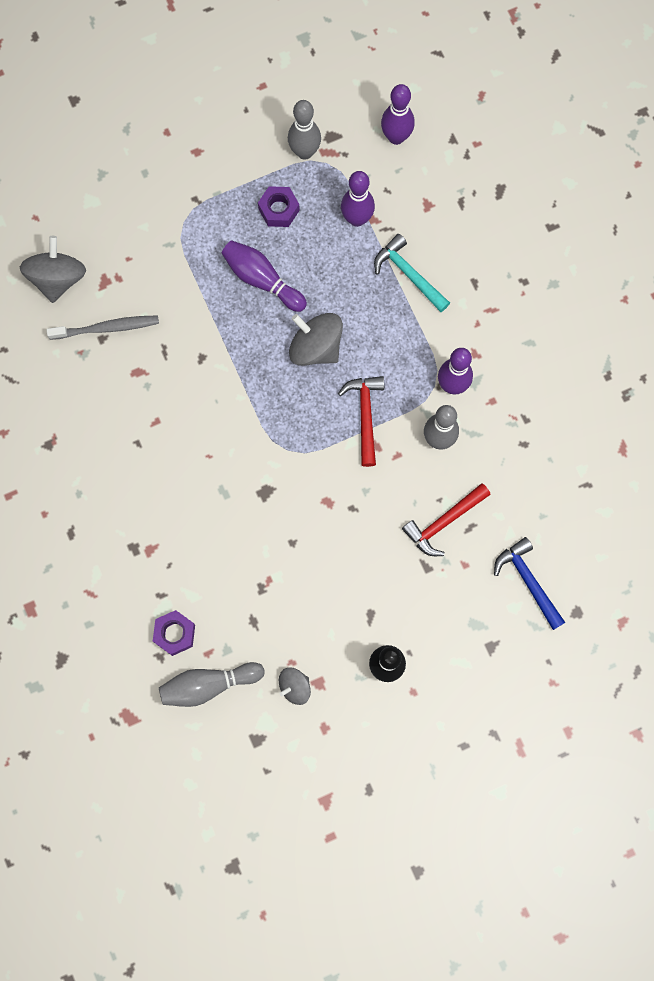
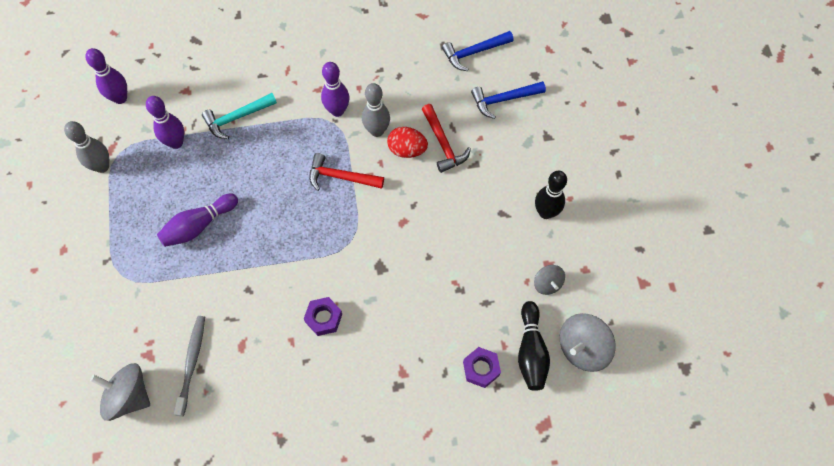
camera: 75 degrees left, 10 degrees down
grey bowling pin [159,662,265,707] -> black bowling pin [518,301,550,391]
purple nut [258,186,300,227] -> purple nut moved to [304,297,342,336]
grey spinning top [289,313,343,366] -> grey spinning top moved to [560,313,616,372]
none -> red egg [387,127,428,158]
none -> blue hammer [442,31,514,71]

